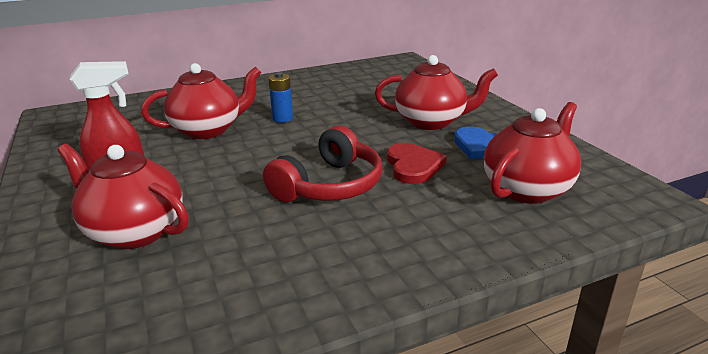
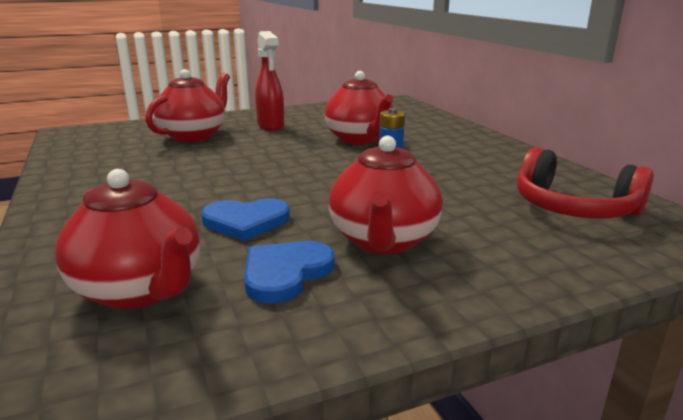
camera: 90 degrees right, 5 degrees down
red headphones [263,126,383,202] -> red headphones moved to [517,147,654,218]
red heart [387,143,447,184] -> blue heart [201,198,290,241]

